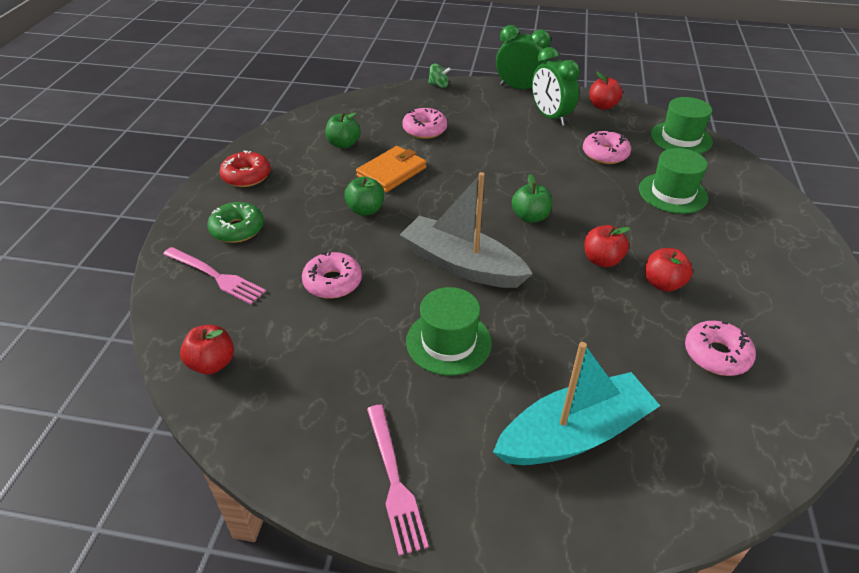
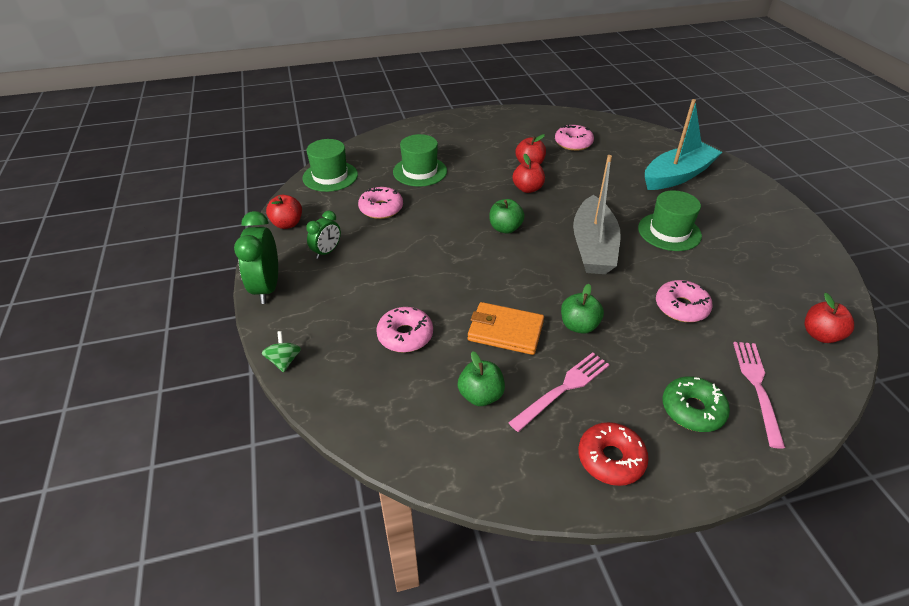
camera: 115 degrees left, 0 degrees up
pink fork [367,405,429,556] -> pink fork moved to [508,352,610,432]
turquoise boat [493,342,660,465] -> turquoise boat turned 105 degrees clockwise [645,99,722,190]
green clock [532,47,580,126] -> green clock [306,210,341,259], size x0.59

